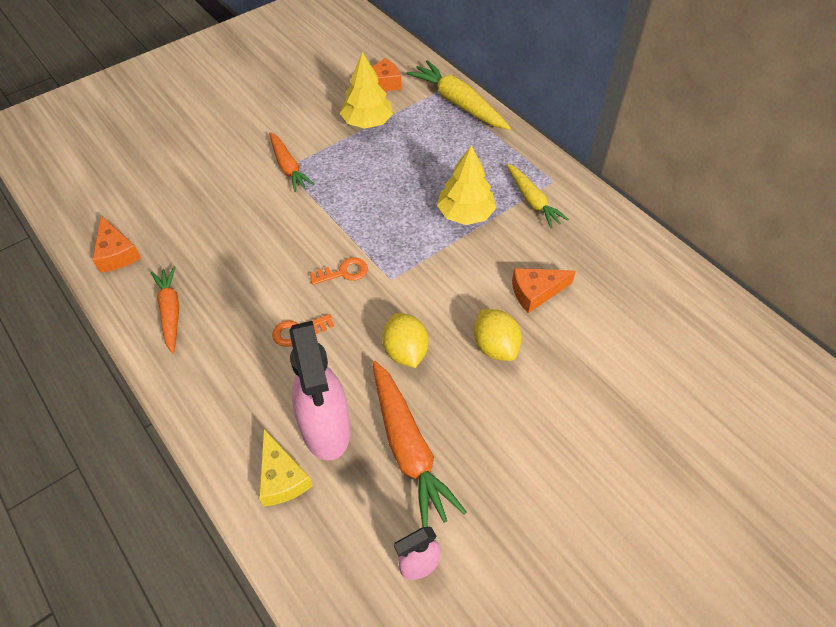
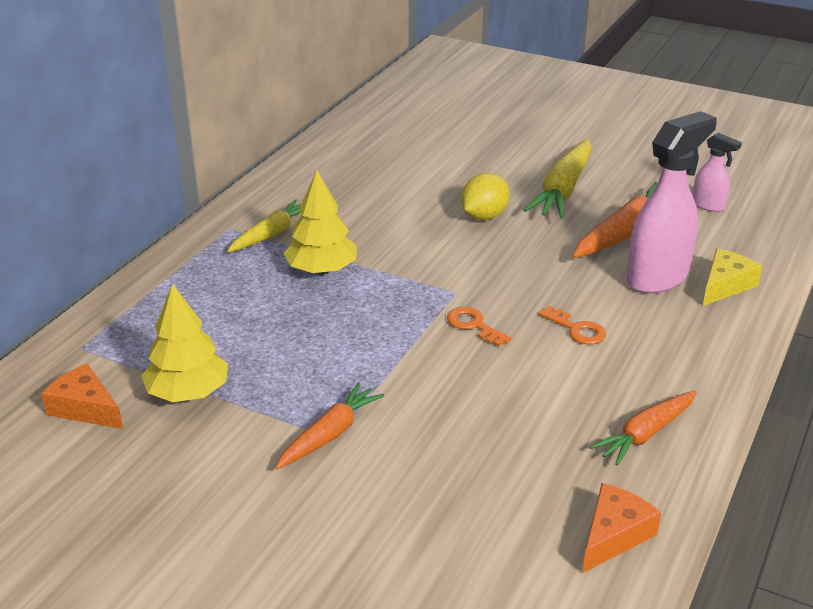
camera: 115 degrees left, 20 degrees down
yellow lemon [382,313,428,368] -> none
yellow carrot [407,60,511,130] -> yellow carrot moved to [524,139,591,219]
orange cheese [512,268,576,313] -> none

